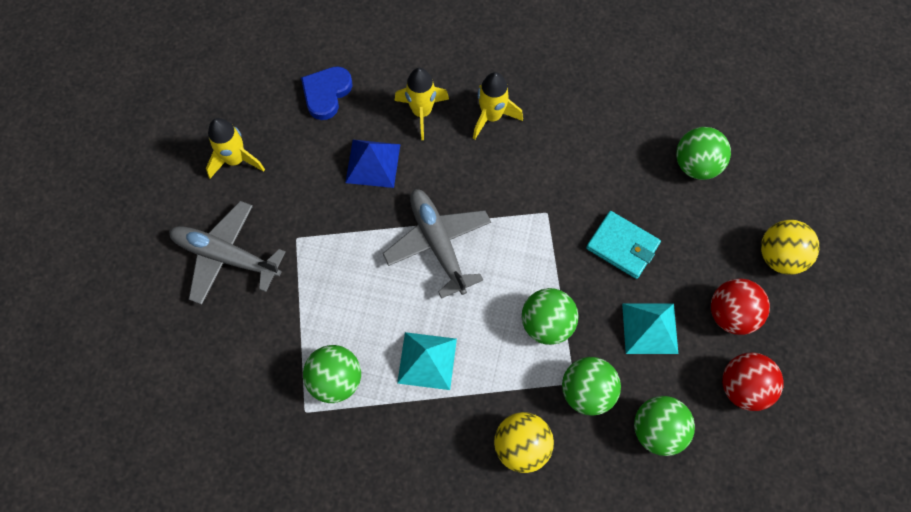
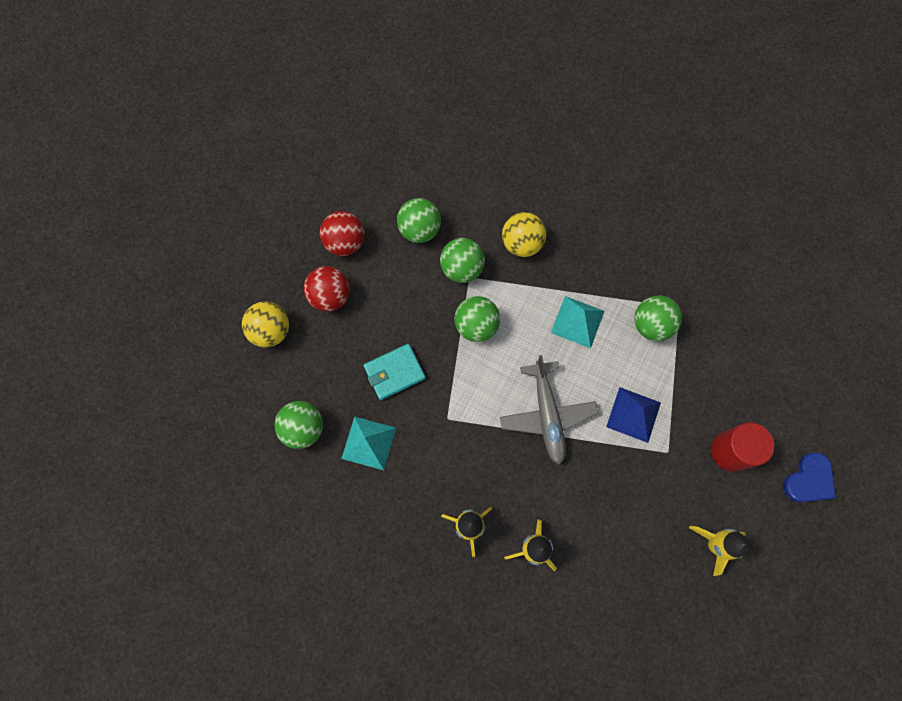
camera: 165 degrees left, 5 degrees up
grey plane [169,201,286,305] -> red cylinder [711,422,774,472]
blue heart [301,66,353,120] -> blue heart moved to [783,452,836,502]
blue pyramid [345,140,400,188] -> blue pyramid moved to [606,387,661,443]
turquoise wallet [586,211,661,279] -> turquoise wallet turned 75 degrees counterclockwise [363,344,426,400]
turquoise pyramid [622,304,678,354] -> turquoise pyramid moved to [341,417,396,470]

